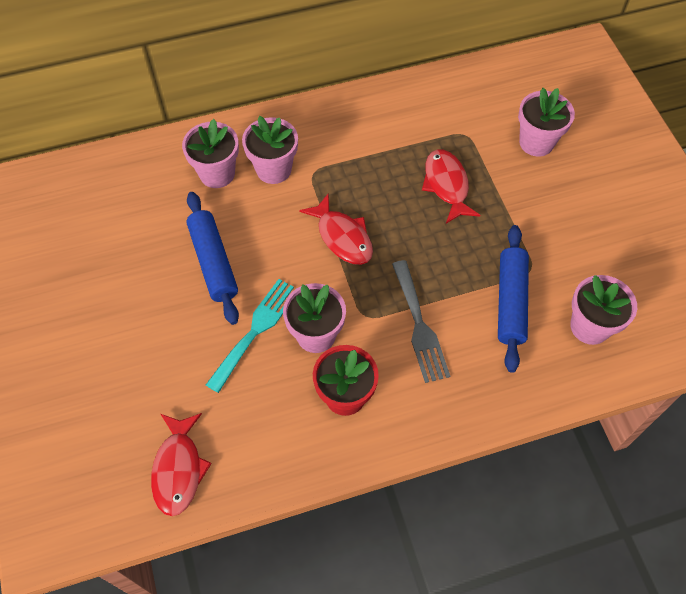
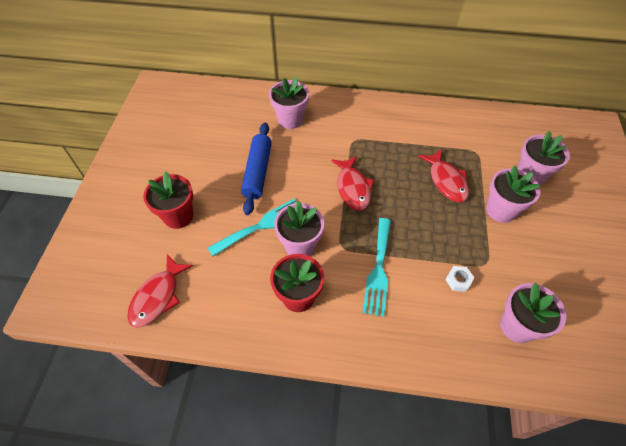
camera: 25 degrees right, 5 degrees down
pink flower pot [242,116,298,184] -> pink flower pot moved to [486,165,540,223]
grey fork [392,260,450,383] -> turquoise fork [363,218,391,317]
red fish [422,149,480,224] -> red fish turned 150 degrees clockwise [418,149,469,202]
blue rolling pin [498,225,529,373] -> white nut [445,266,475,292]
none -> red flower pot [143,171,193,229]

